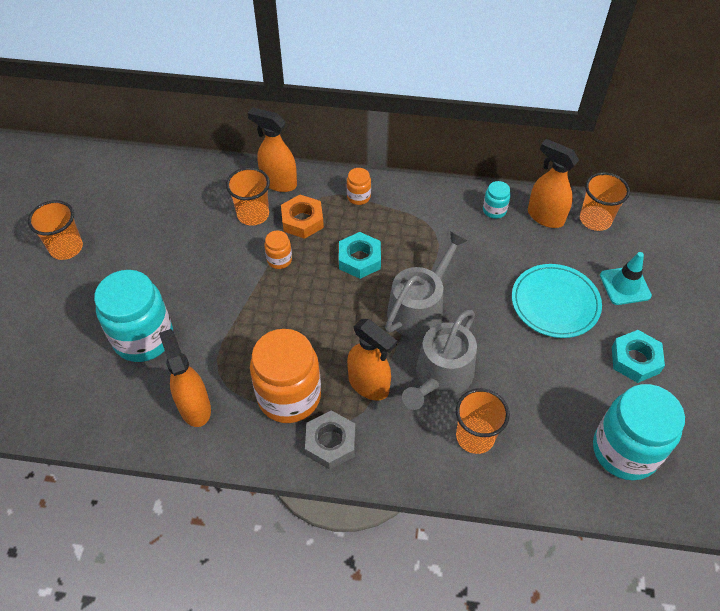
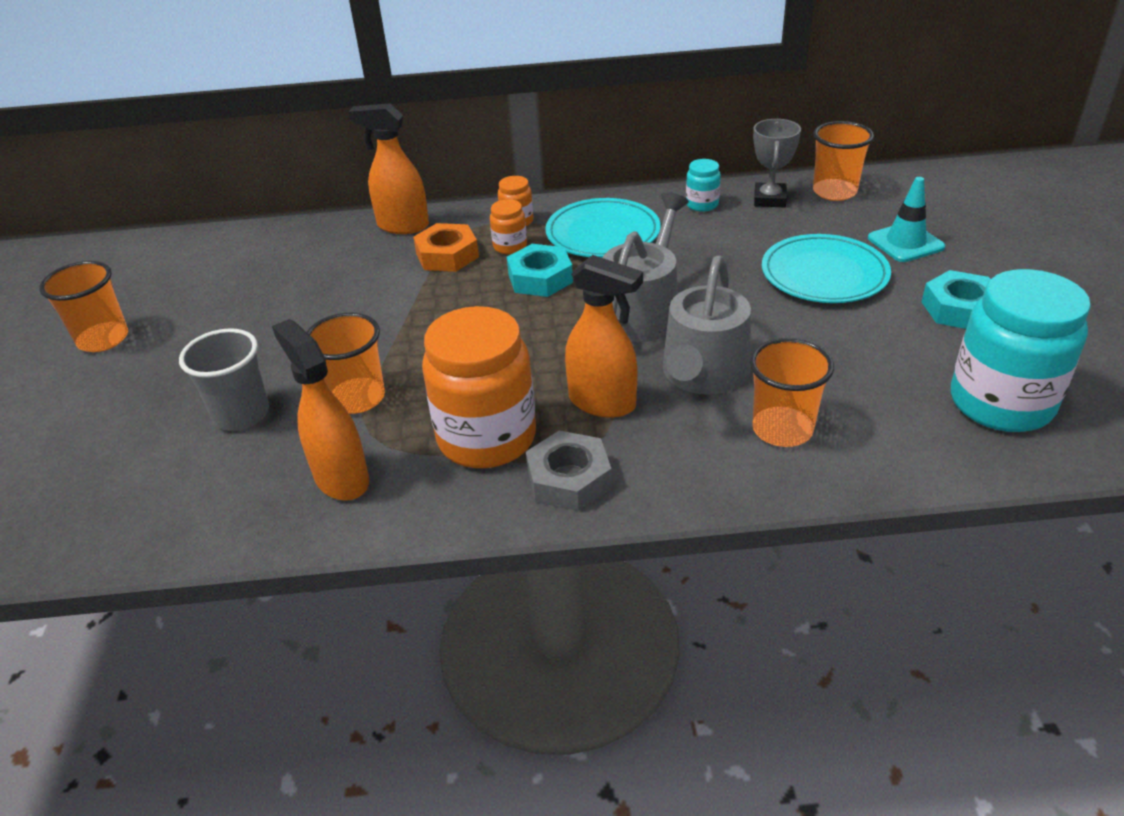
camera: 10 degrees left, 15 degrees down
turquoise jar [94,270,173,362] -> grey cup [179,328,269,431]
orange cup [226,167,270,226] -> orange cup moved to [307,313,385,414]
orange jar [264,231,292,269] -> orange jar moved to [490,199,527,254]
orange spray bottle [528,139,579,228] -> grey trophy [753,119,801,207]
none -> turquoise plate [545,198,661,258]

